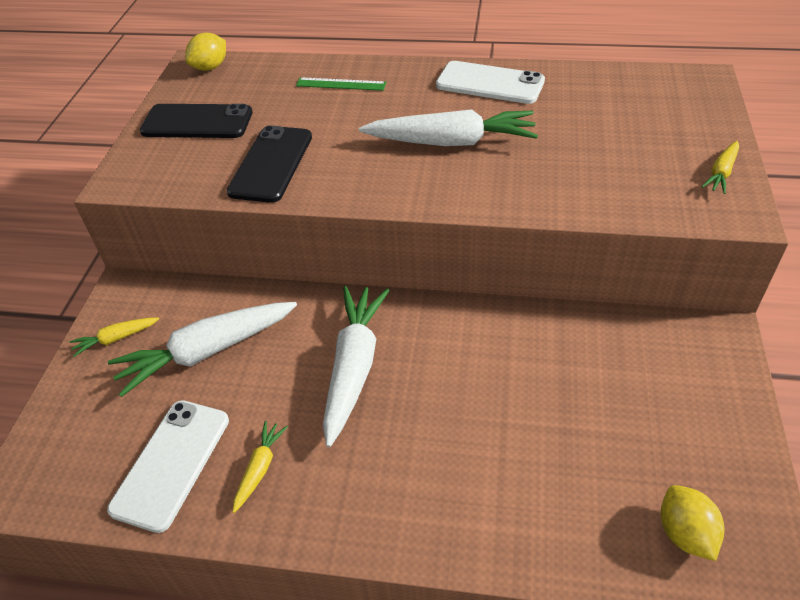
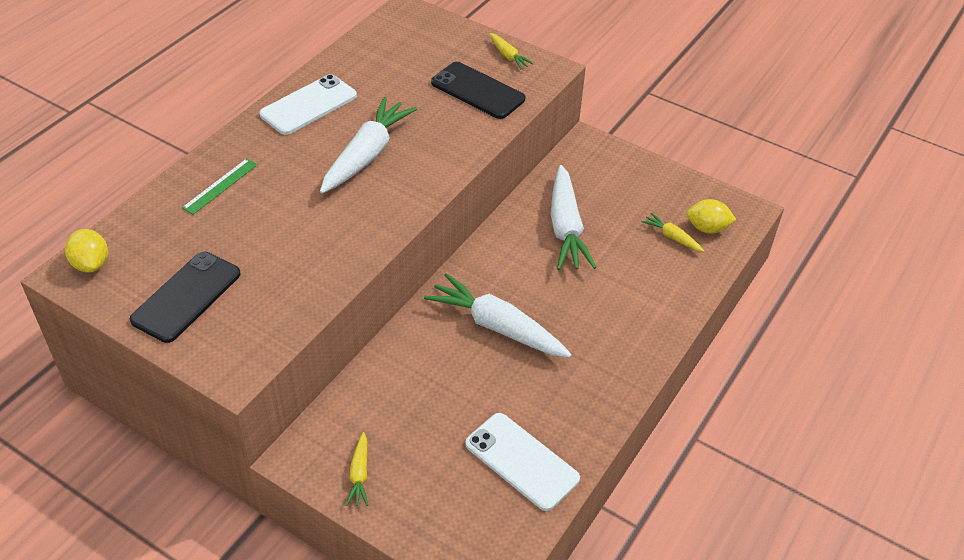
camera: 70 degrees left, 0 degrees up
white carrot [108,302,297,397] -> white carrot moved to [551,165,597,270]
black phone [227,125,312,203] -> black phone moved to [431,62,526,119]
yellow carrot [233,421,288,513] -> yellow carrot moved to [642,213,704,252]

